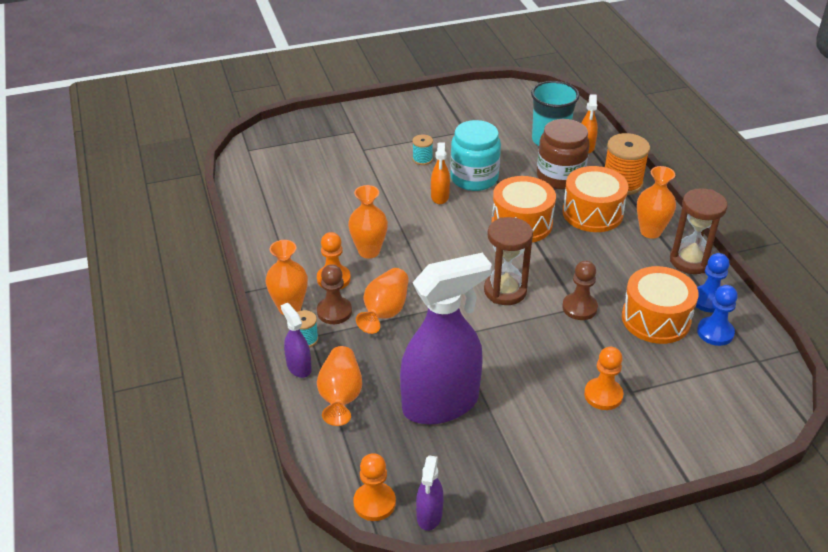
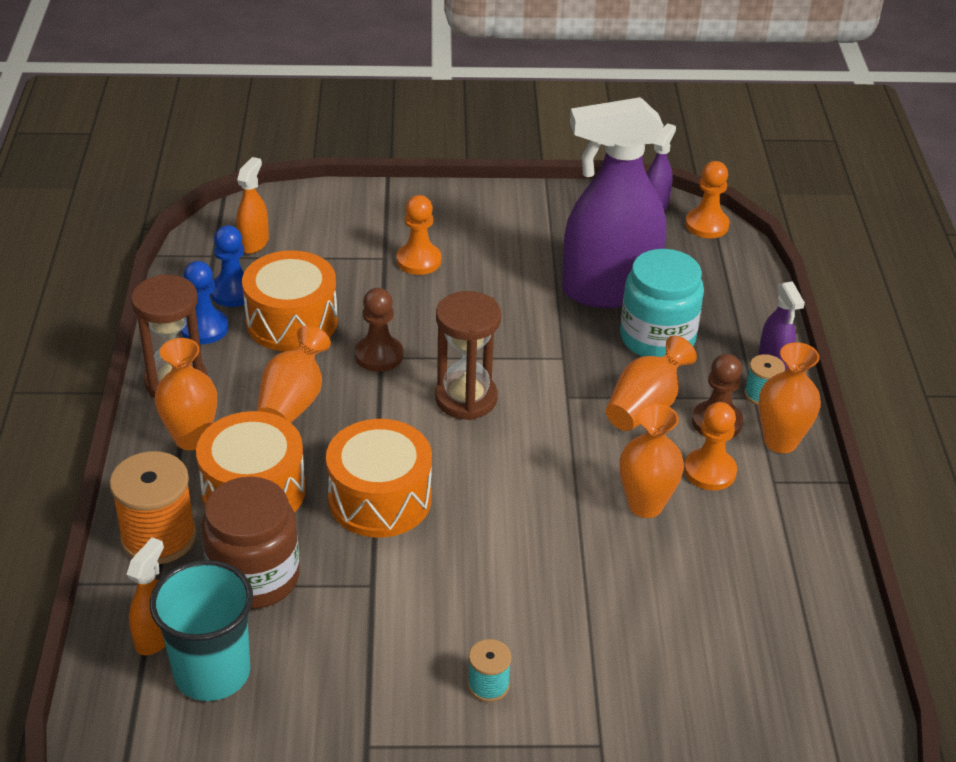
camera: 165 degrees left, 0 degrees up
orange vase [317,346,362,426] -> orange vase moved to [257,325,331,423]
orange spray bottle [431,142,450,204] -> orange spray bottle moved to [236,157,269,254]
turquoise jar [450,120,501,191] -> turquoise jar moved to [620,249,704,357]

